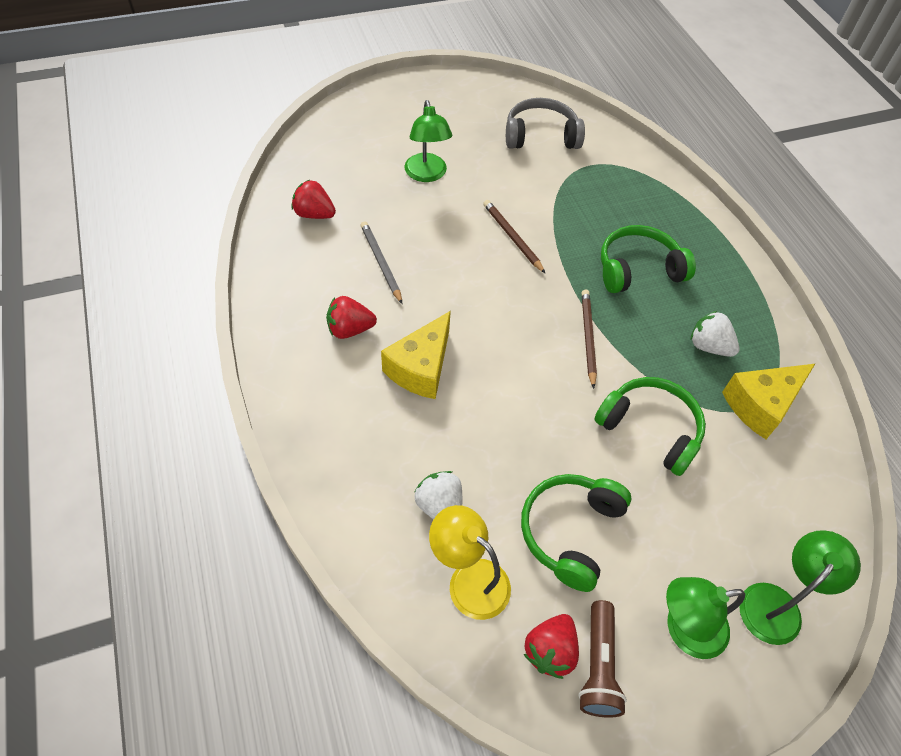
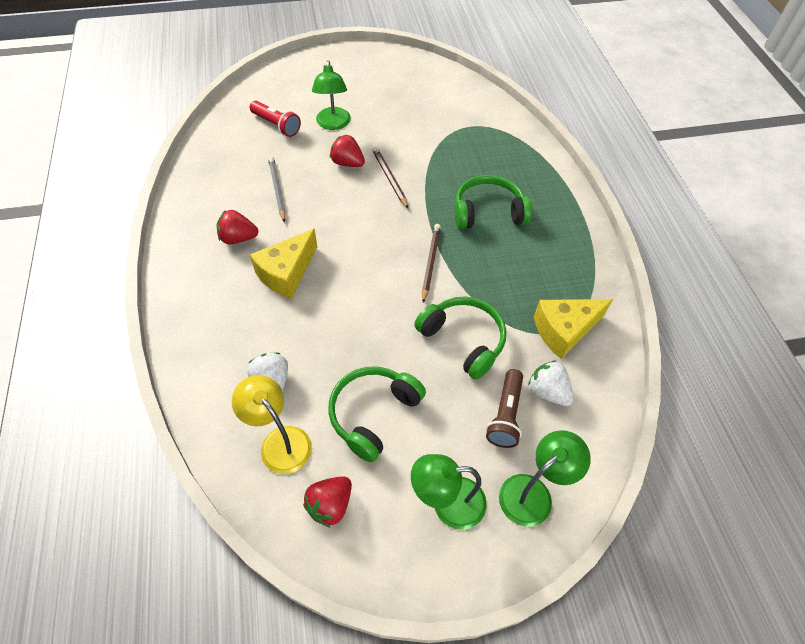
camera: 10 degrees right, 0 degrees up
red strawberry [292,180,336,219] -> red strawberry moved to [330,135,365,167]
grey headphones [506,98,585,149] -> none
brown flashlight [578,600,627,718] -> brown flashlight moved to [486,369,523,448]
white strawberry [691,311,739,357] -> white strawberry moved to [528,360,574,406]
none -> red flashlight [250,101,301,137]

